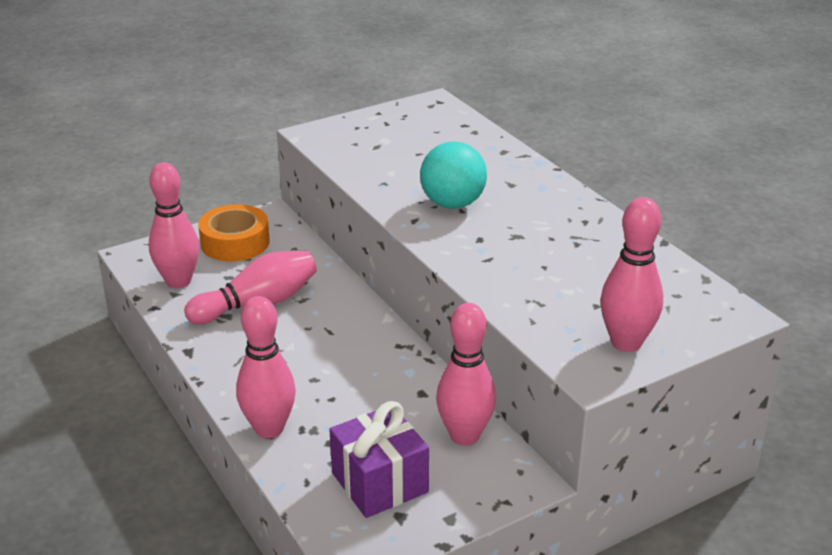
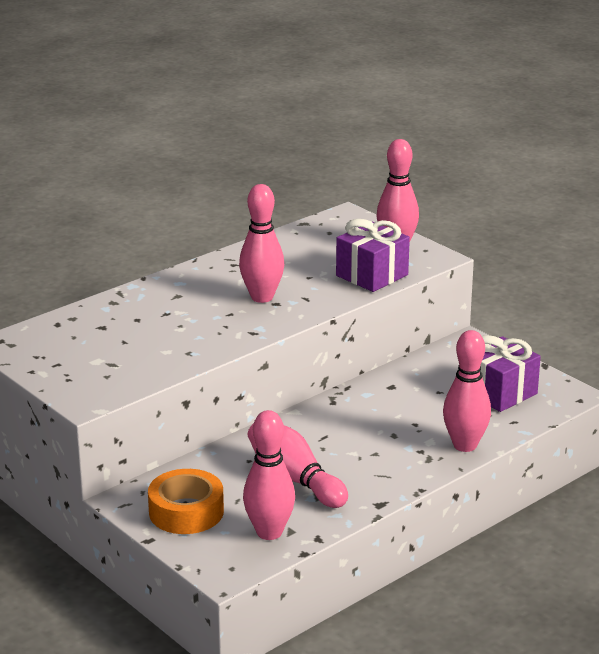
camera: 100 degrees left, 5 degrees down
turquoise ball [420,141,487,209] -> none
pink bowling pin [436,303,496,446] -> pink bowling pin moved to [239,184,284,303]
none -> purple gift [336,219,410,292]

